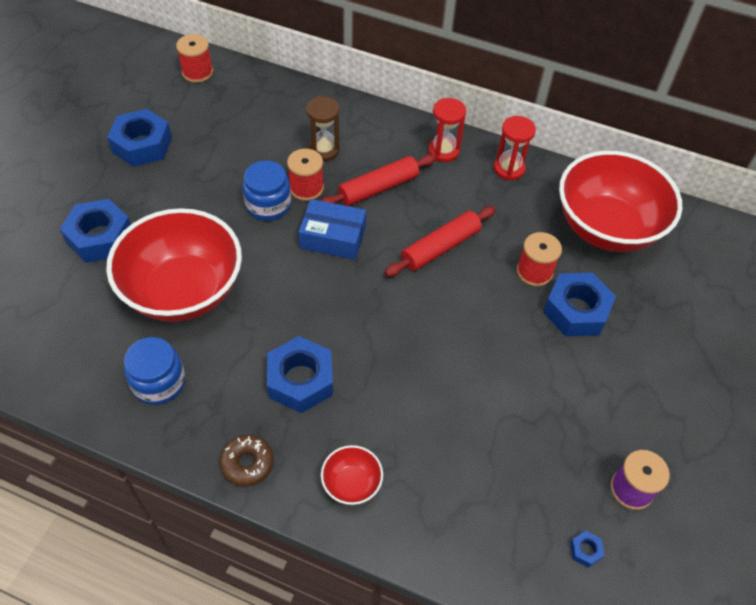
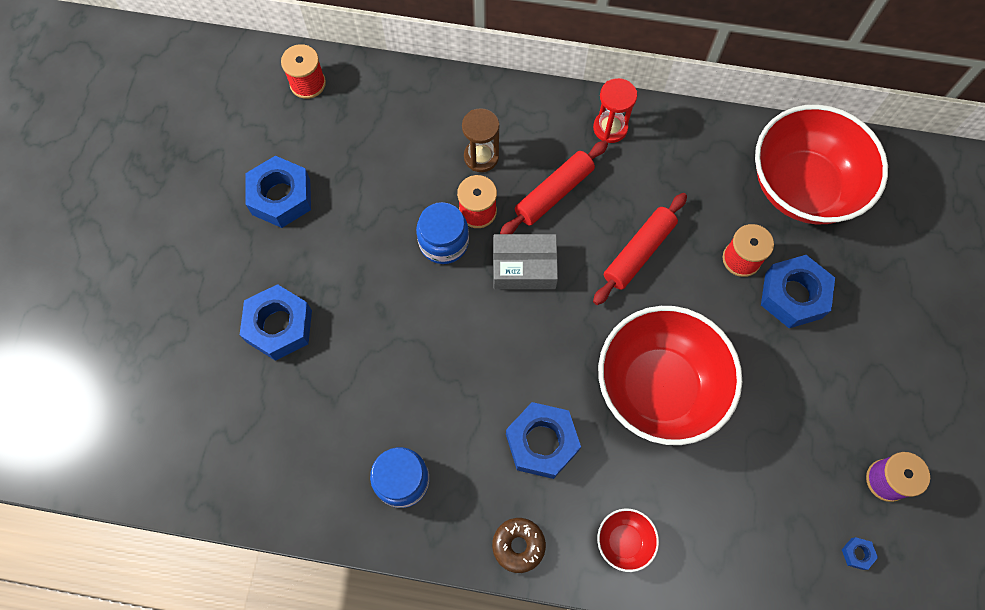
camera: 10 degrees left, 15 degrees up
red bowl [106,208,242,322] -> red bowl moved to [598,306,742,445]
blue box [299,199,366,260] -> grey box [493,234,558,289]
red hourglass [494,116,536,181] -> none

